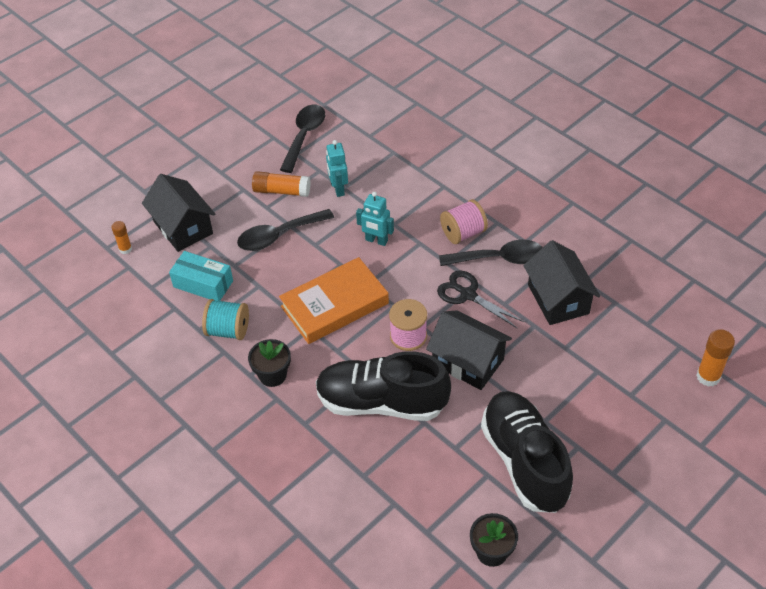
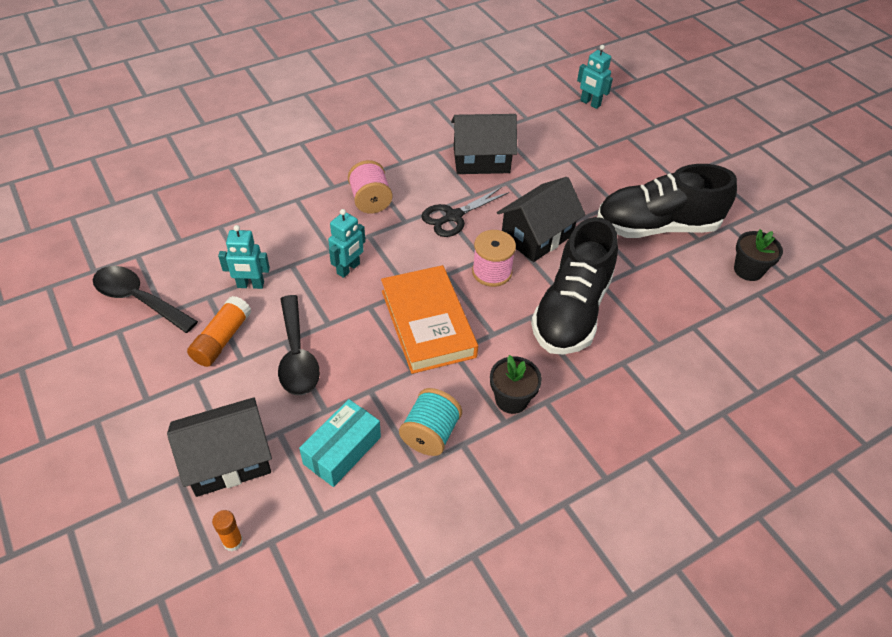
camera: 80 degrees left, 0 degrees up
black spoon [439,240,543,266] -> none
orange glue stick [696,329,735,387] -> turquoise robot [577,45,613,109]

